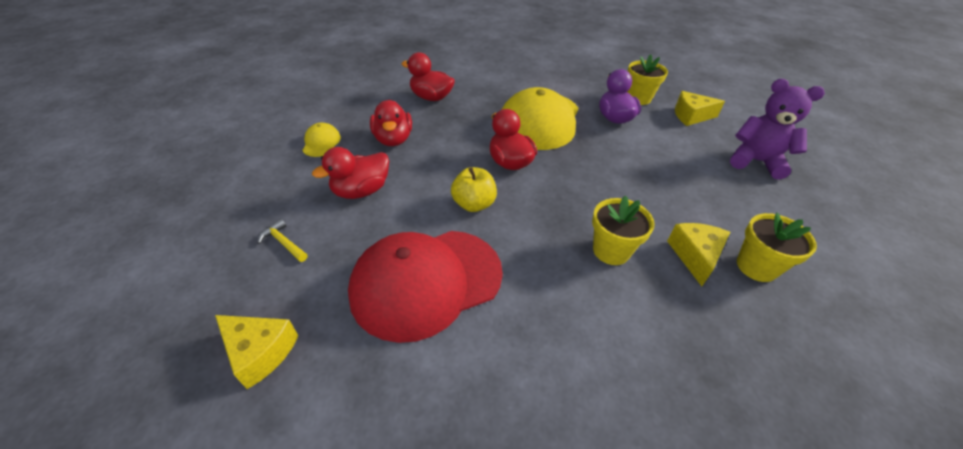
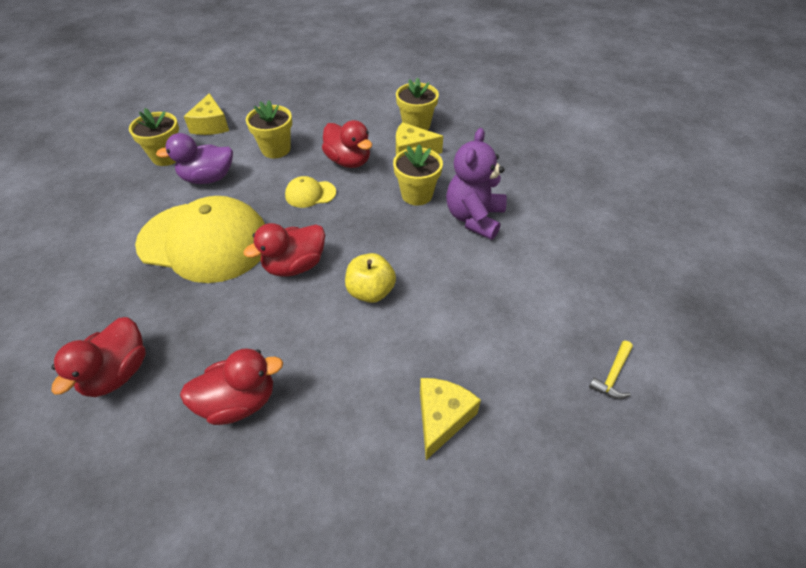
camera: 95 degrees left, 5 degrees up
yellow cheese [215,315,298,389] -> yellow cheese moved to [420,378,481,460]
yellow hammer [258,219,308,262] -> yellow hammer moved to [589,341,633,399]
yellow cap [302,123,341,157] -> yellow cap moved to [285,176,336,208]
red duck [312,147,389,199] -> red duck moved to [322,120,372,168]
red cap [348,231,503,343] -> none
purple teddy bear [730,79,825,180] -> purple teddy bear moved to [446,128,507,240]
none -> yellow flower pot [246,101,292,158]

